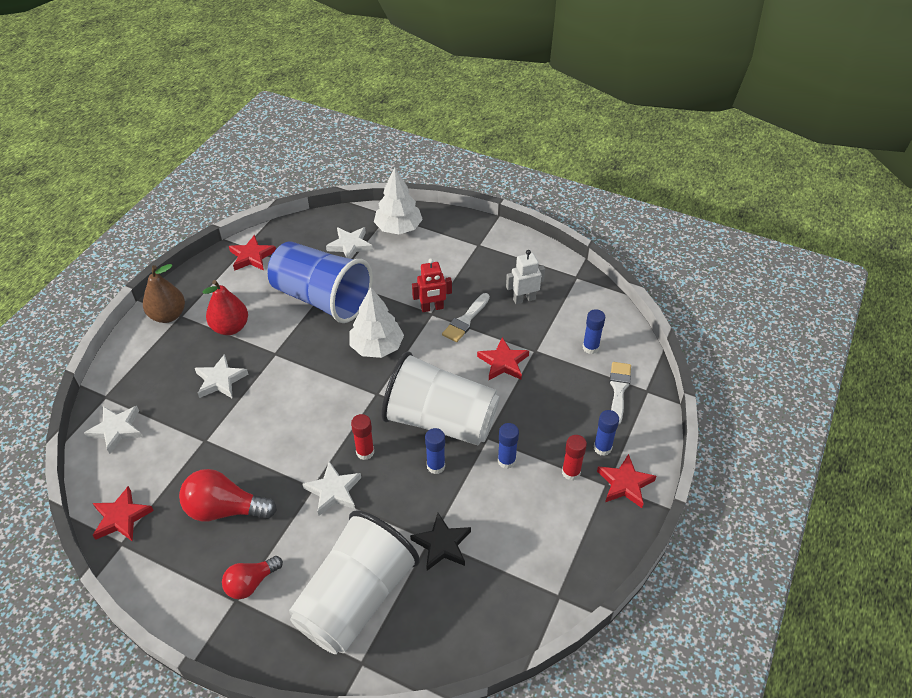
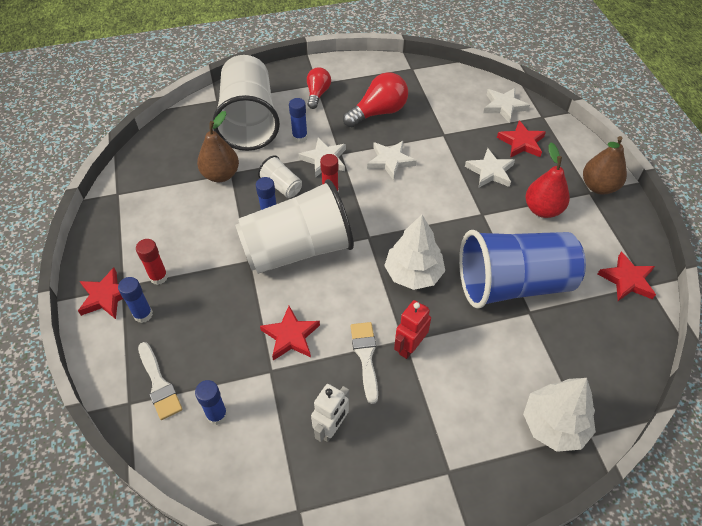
camera: 140 degrees right, 5 degrees up
red star [93,486,154,542] -> red star moved to [497,120,546,158]
white star [326,227,373,259] -> white star moved to [367,141,417,180]
black star [410,513,471,571] -> brown pear [197,111,239,182]
blue glue stick [498,423,519,469] -> blue glue stick moved to [289,98,308,143]
none -> white cup [258,155,302,198]

